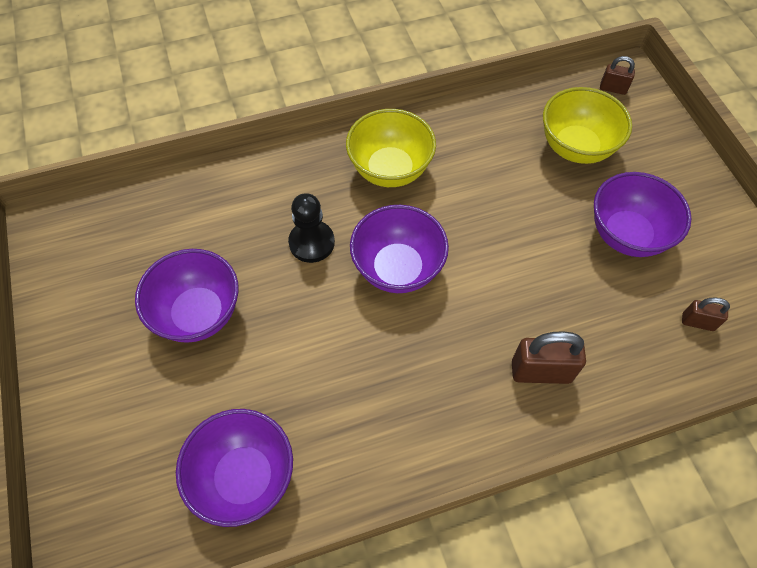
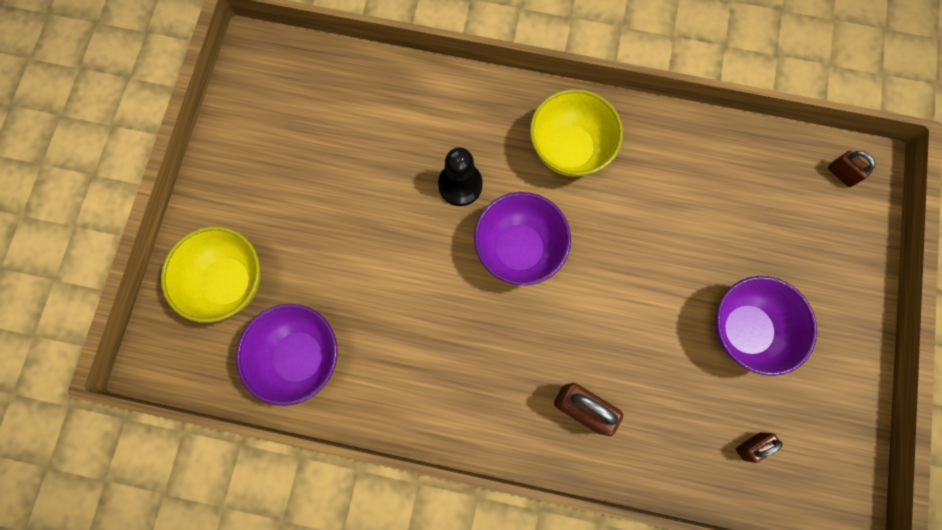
camera: 30 degrees right, 15 degrees up
purple bowl [135,249,239,343] -> none
yellow bowl [543,87,632,164] -> yellow bowl moved to [161,227,260,323]
brown padlock [682,298,730,331] -> brown padlock turned 75 degrees counterclockwise [736,432,782,463]

